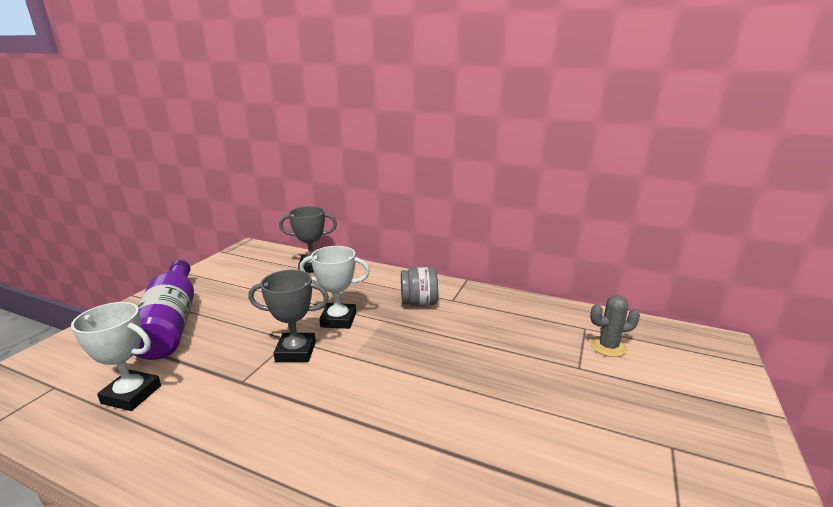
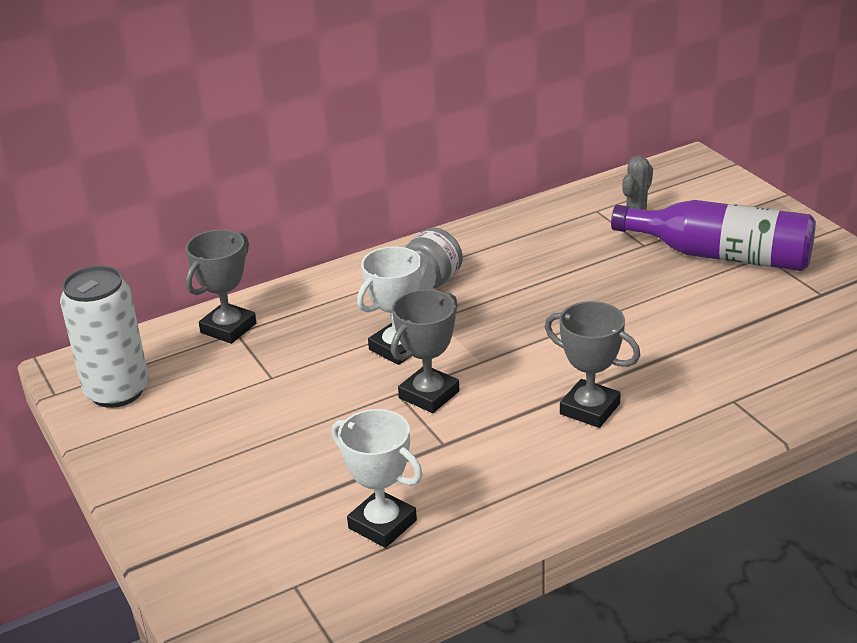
camera: 50 degrees left, 10 degrees up
white trophy [71,302,161,411] -> white trophy turned 75 degrees clockwise [331,409,423,548]
purple bottle [134,260,194,360] -> purple bottle moved to [611,200,816,271]
none -> white can [60,266,149,408]
none -> grey trophy [545,301,640,428]

